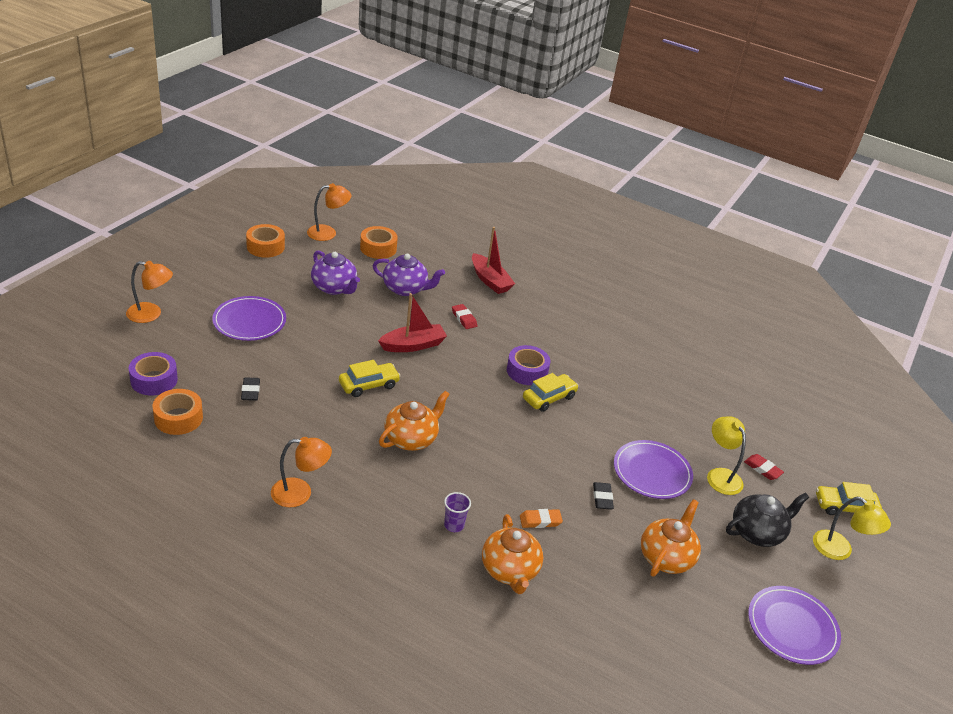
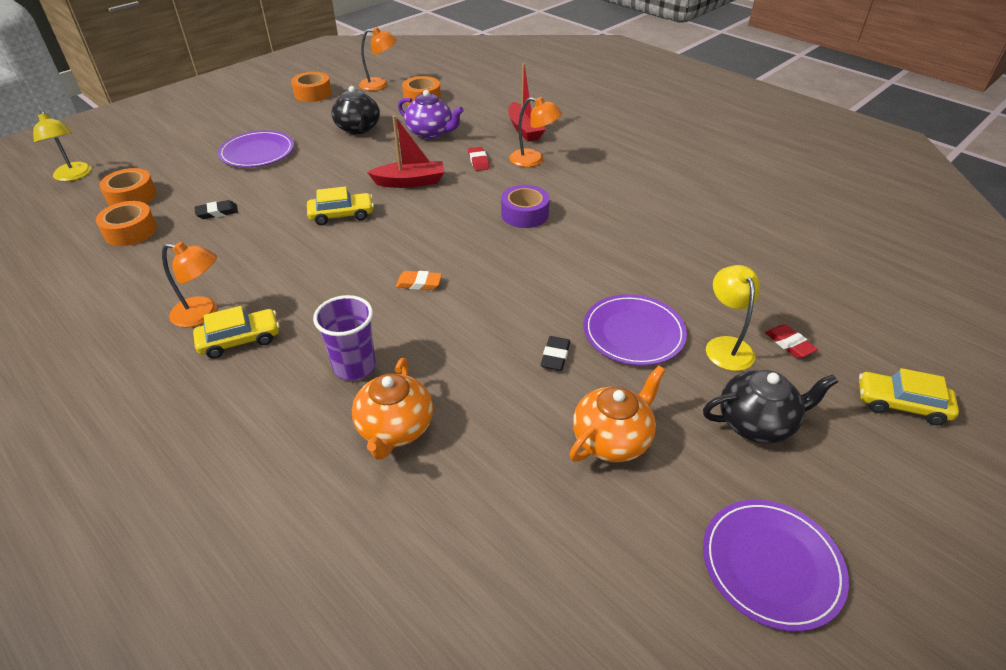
camera: 20 degrees right, 5 degrees up
orange lamp [126,261,173,323] -> orange lamp moved to [509,97,562,167]
purple tape [129,352,178,395] -> orange tape [99,168,157,206]
black eraser [241,378,260,401] -> black eraser turned 60 degrees clockwise [194,200,238,219]
purple teapot [311,251,360,295] -> black teapot [332,86,380,135]
orange teapot [379,391,450,451] -> none
purple cup [444,492,471,532] -> purple cup [313,295,376,381], size x1.69
orange eraser [520,509,563,528] -> orange eraser moved to [396,271,442,290]
yellow car [523,373,579,412] -> yellow car moved to [193,306,280,359]
yellow lamp [813,497,891,560] -> yellow lamp moved to [33,111,91,181]

